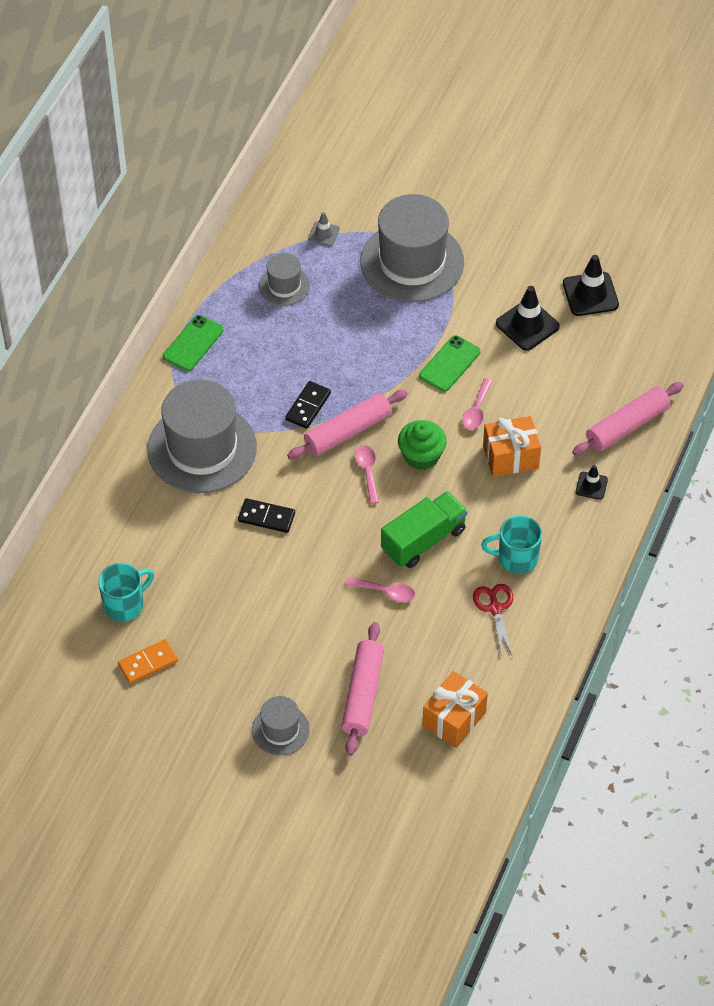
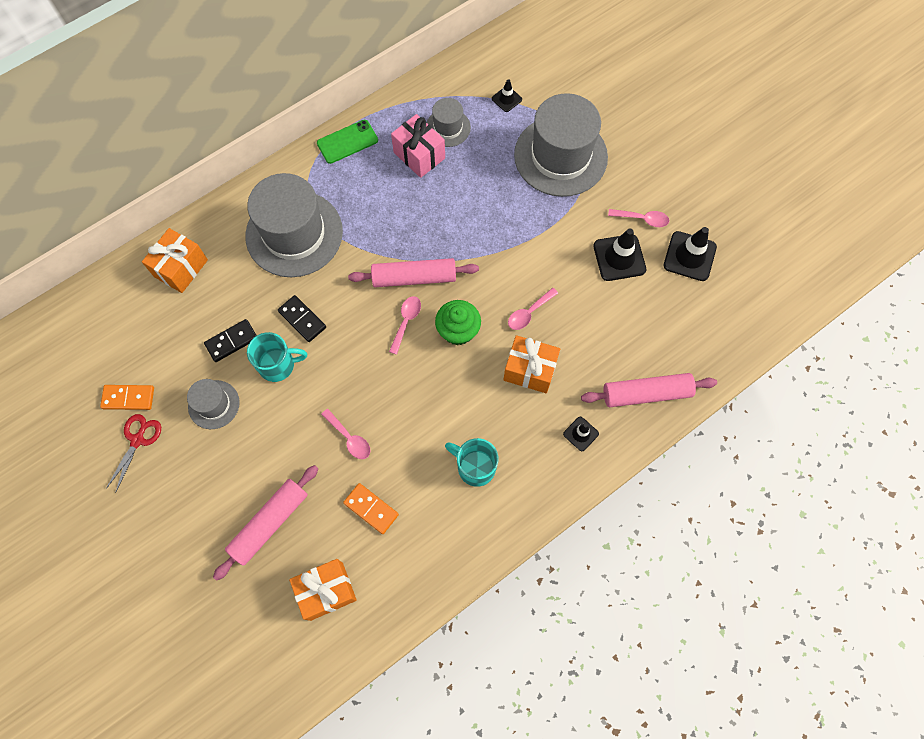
camera: 30 degrees right, 15 degrees up
turquoise mug [98,563,154,622] -> turquoise mug moved to [247,332,307,382]
grey hat [252,696,310,755] -> grey hat moved to [187,379,240,429]
black domino [285,381,331,429] -> black domino moved to [204,319,257,362]
grey traffic cone [308,212,340,246] -> black traffic cone [492,79,522,112]
green truck [381,491,467,568] -> none
green phone [419,335,481,392] -> none
red scissors [473,584,513,657] -> red scissors moved to [106,414,161,493]
none -> orange gift [142,228,208,293]
none -> orange domino [343,483,399,534]
none -> pink gift [391,114,445,178]
none -> pink spoon [608,209,669,227]

